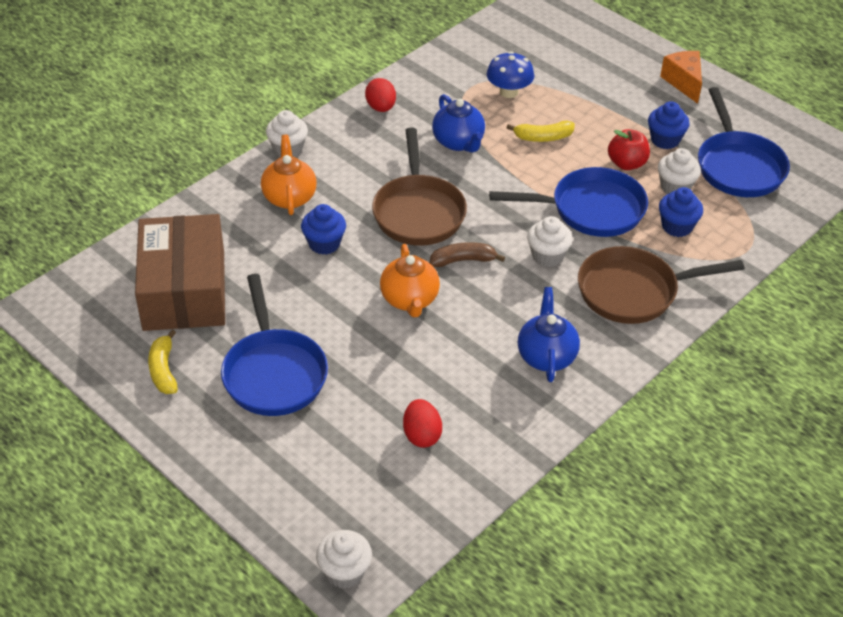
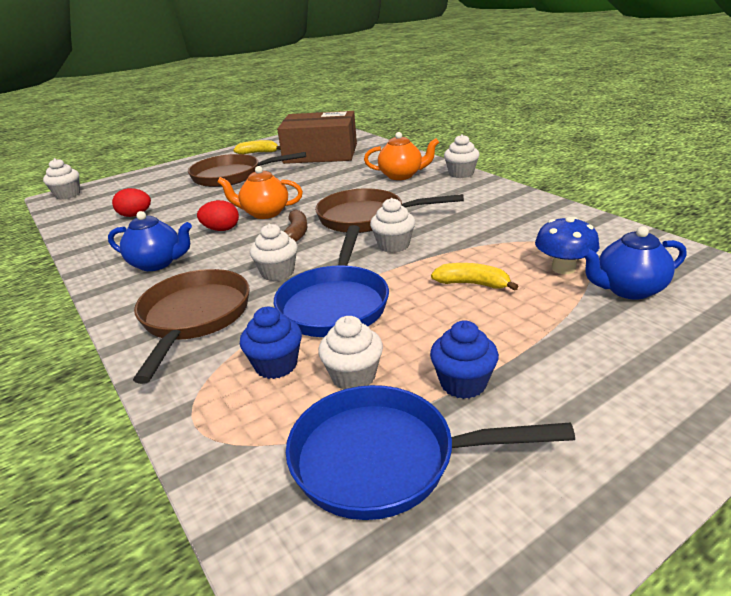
camera: 105 degrees right, 15 degrees down
blue pan [221,274,328,416] -> brown pan [188,152,306,187]
blue cupcake [301,204,346,255] -> none
red egg [365,78,396,112] -> red egg moved to [197,200,239,231]
blue teapot [432,94,485,153] -> blue teapot moved to [581,226,687,300]
yellow banana [506,121,575,142] -> yellow banana turned 105 degrees clockwise [431,263,519,291]
red apple [608,129,650,170] -> none
orange cheese [660,51,702,104] -> none
none -> white cupcake [370,198,415,253]

